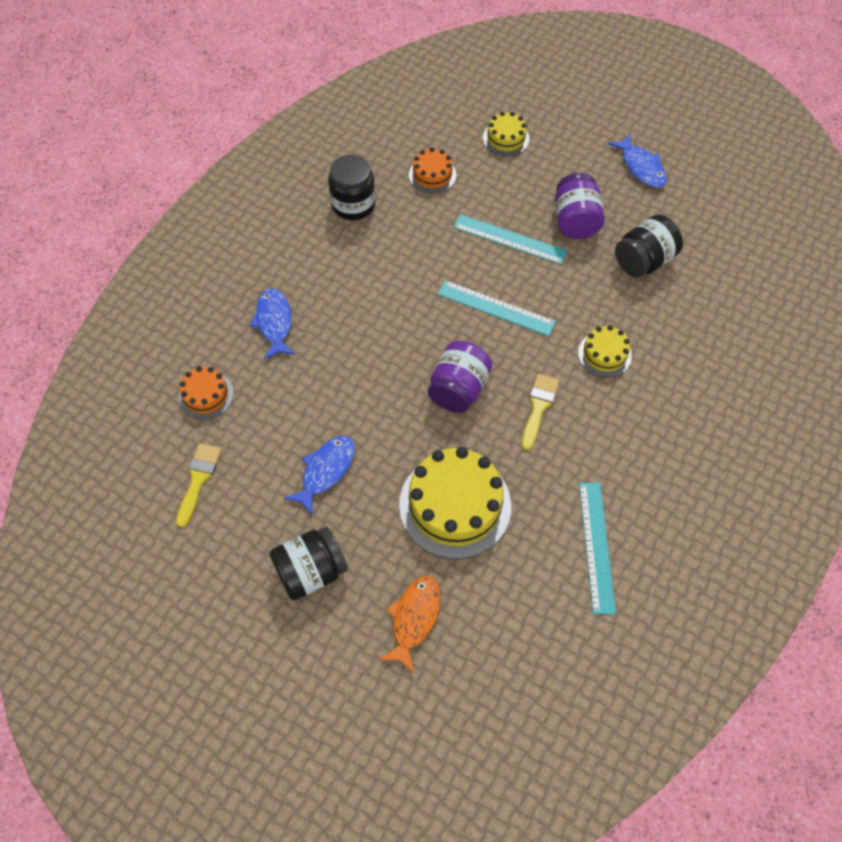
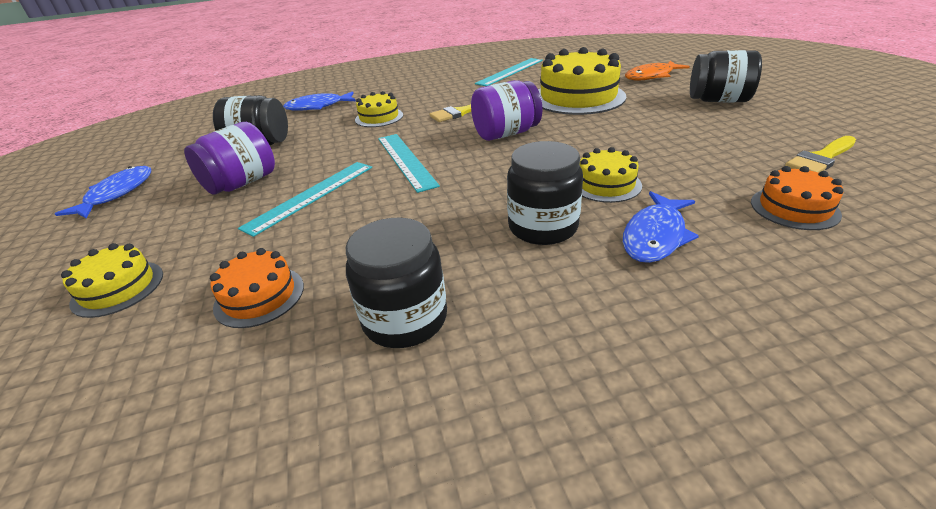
camera: 135 degrees left, 25 degrees down
blue fish [284,436,355,515] -> blue fish moved to [283,91,356,111]
turquoise ruler [453,214,567,264] -> turquoise ruler turned 60 degrees clockwise [238,162,372,237]
none -> black jar [507,141,583,245]
none -> yellow cake [580,147,642,203]

